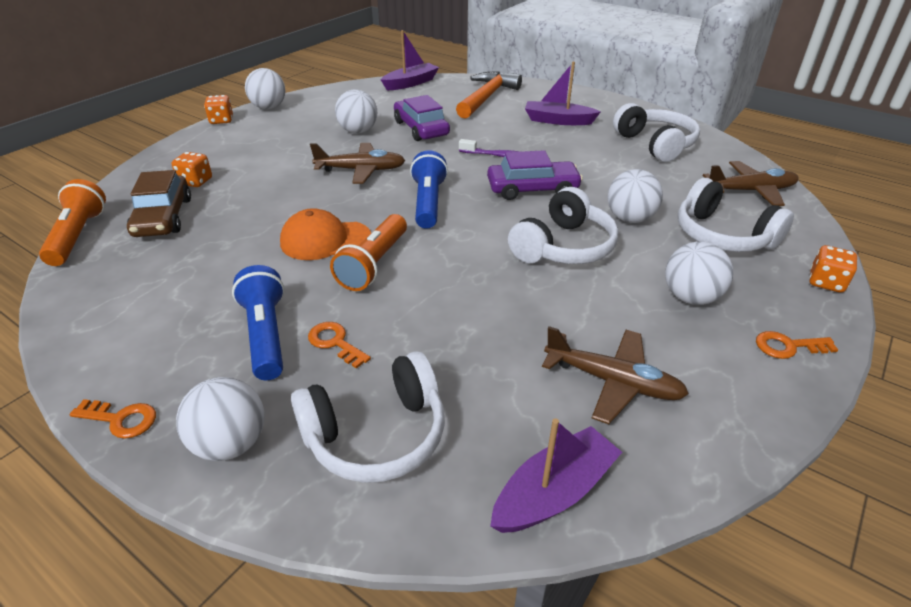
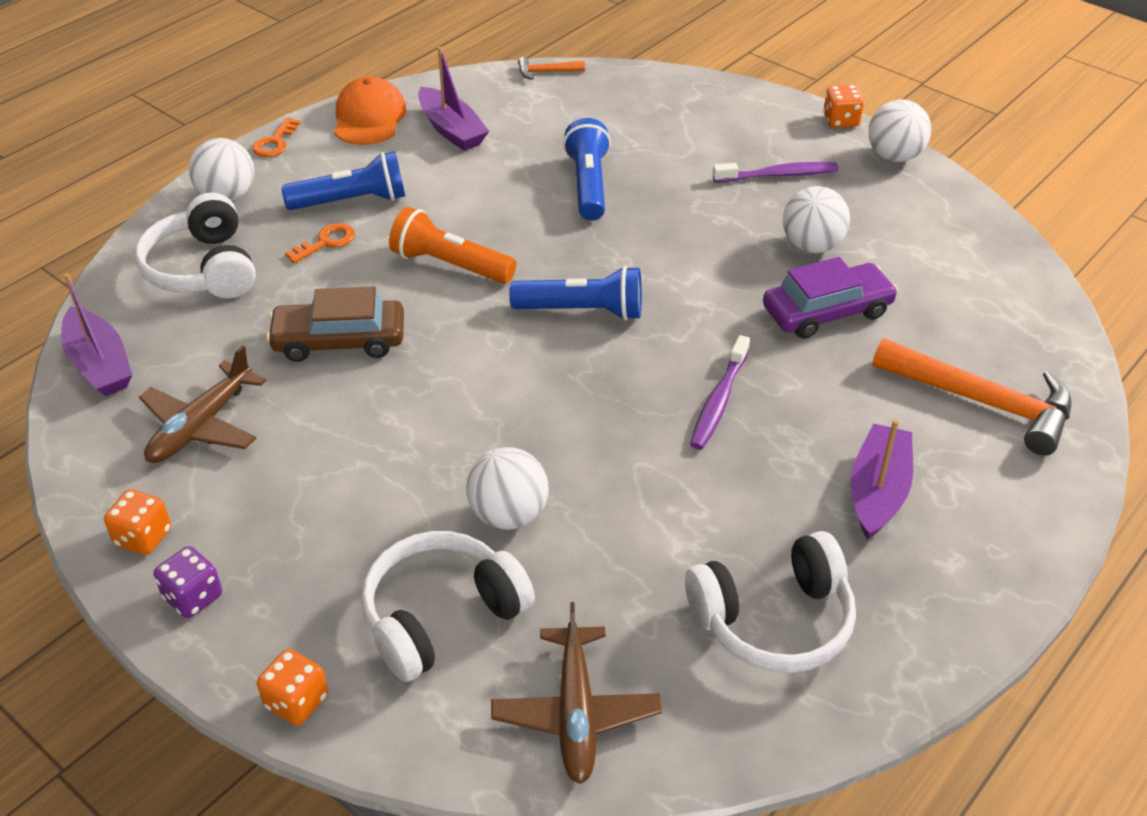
camera: 95 degrees right, 5 degrees up
orange flashlight [39,179,106,266] -> orange hammer [518,57,585,80]
brown car [127,170,191,237] -> brown car moved to [266,286,404,362]
orange dice [172,152,212,187] -> orange dice moved to [104,489,171,555]
orange cap [280,208,371,260] -> orange cap moved to [334,76,406,145]
brown plane [310,143,405,184] -> none
purple boat [381,30,439,90] -> purple boat moved to [418,47,489,151]
purple car [487,150,583,200] -> none
white headphones [508,187,619,264] -> none
white ball [665,242,733,305] -> none
orange key [756,331,838,359] -> purple dice [154,546,222,618]
none -> blue flashlight [563,118,611,221]
none -> purple toothbrush [712,162,838,183]

